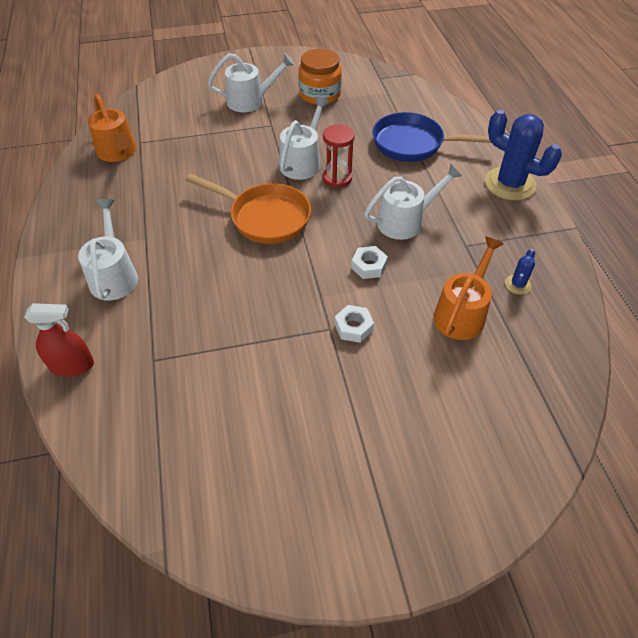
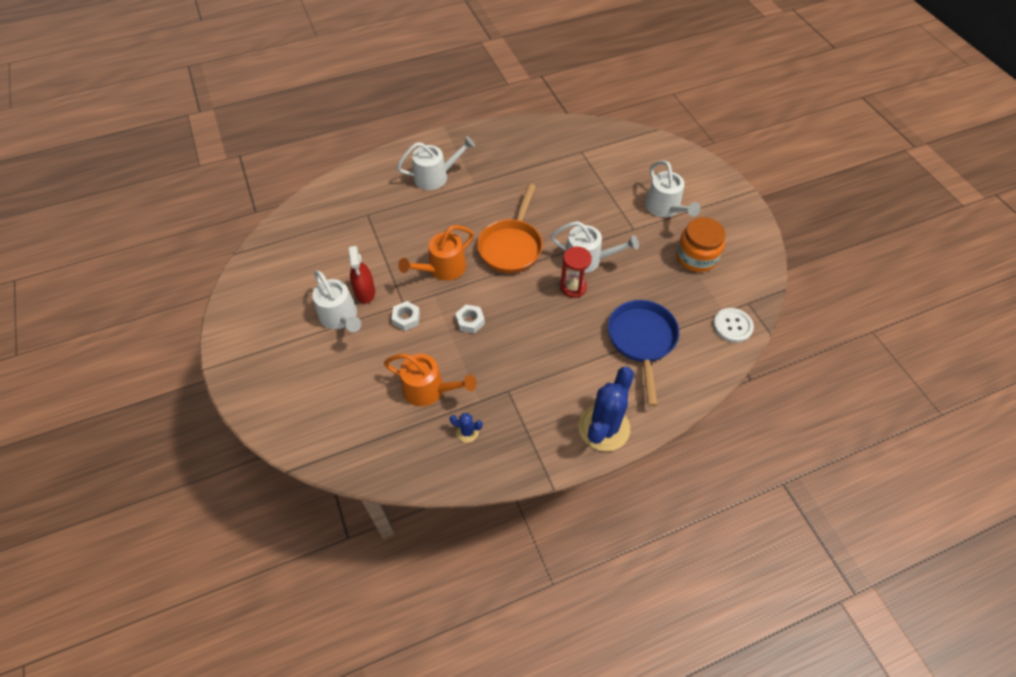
camera: 80 degrees right, 5 degrees up
red spray bottle [24,303,94,377] -> red spray bottle moved to [348,246,375,304]
orange watering can [88,94,137,162] -> orange watering can moved to [398,225,474,281]
white watering can [364,164,462,240] -> white watering can moved to [312,271,361,332]
none -> white button [713,308,754,343]

